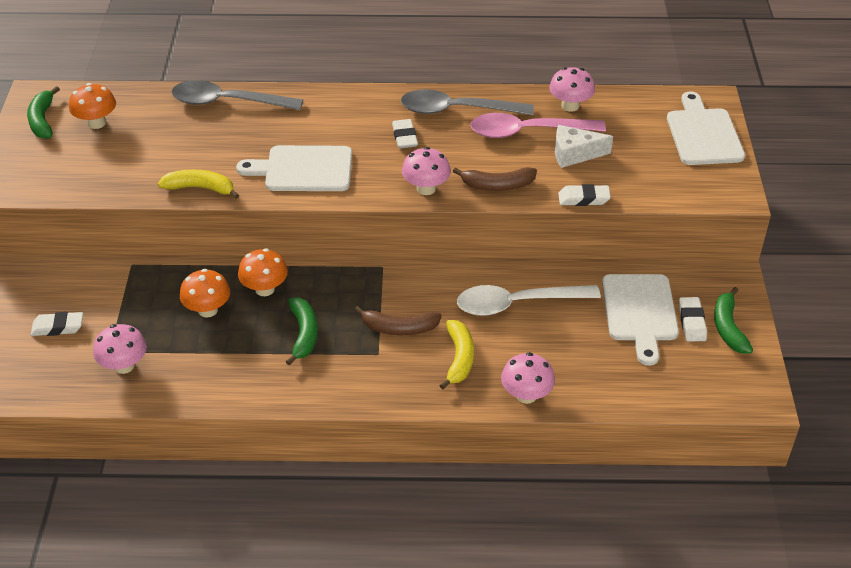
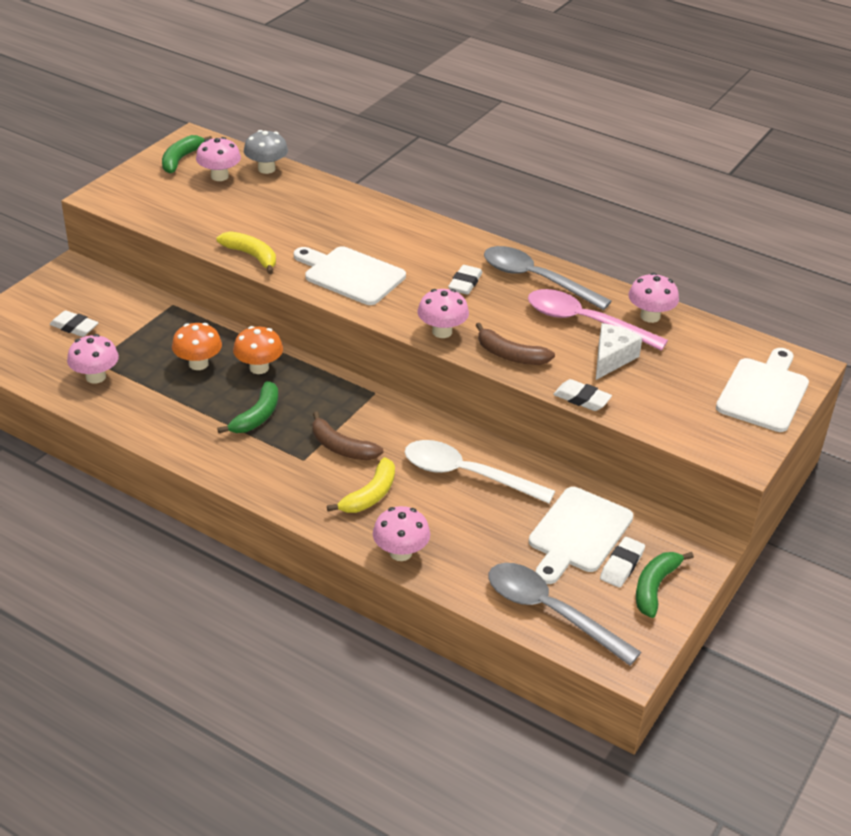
camera: 30 degrees right, 5 degrees down
orange mushroom [69,83,116,129] -> pink mushroom [196,137,241,181]
grey spoon [171,80,303,110] -> grey spoon moved to [488,563,641,666]
white cheese [555,125,613,168] -> white cheese turned 90 degrees clockwise [596,323,643,380]
none -> grey mushroom [244,130,288,174]

